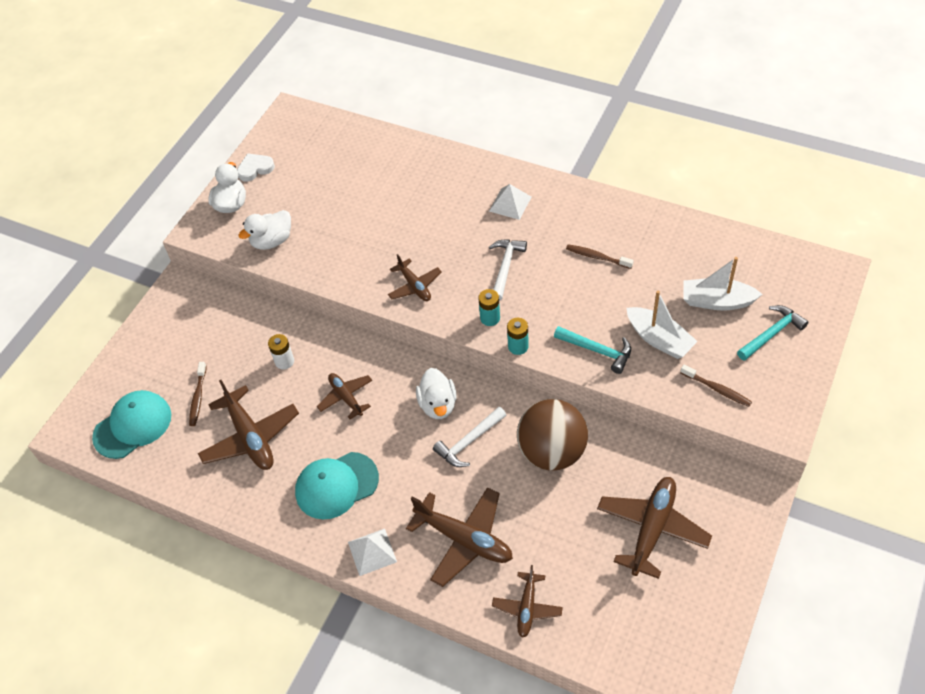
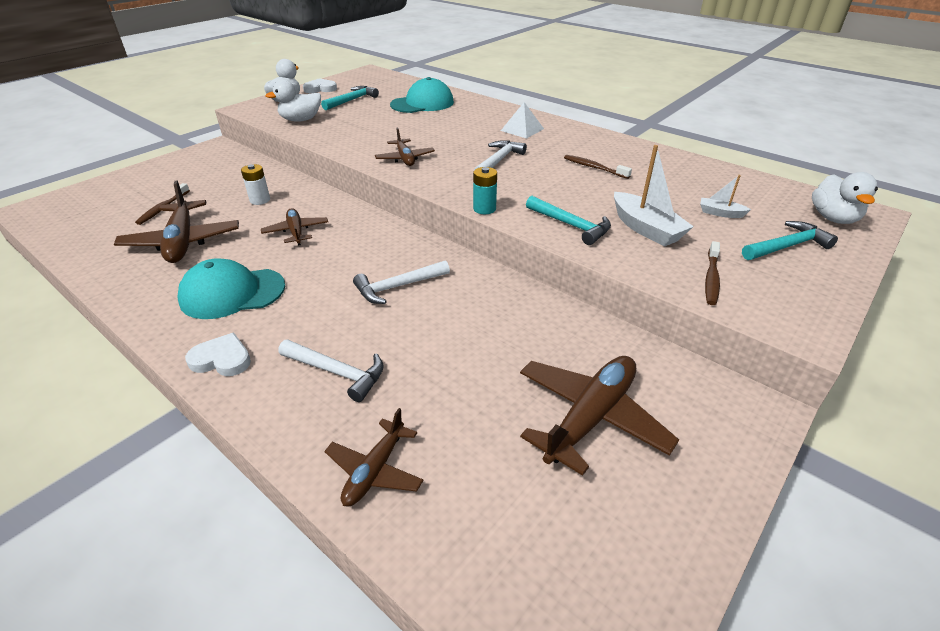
camera: 10 degrees right, 15 degrees down
turquoise cap [92,390,171,459] -> turquoise cap moved to [390,77,454,113]
white pyramid [348,529,397,576] -> white heart [185,333,251,376]
brown plane [406,487,513,587] -> white hammer [279,339,384,402]
white duck [416,368,457,419] -> white duck moved to [812,172,878,224]
turquoise battery [478,289,500,326] -> none
brown ball [517,399,588,471] -> none
brown toothbrush [680,364,752,407] -> brown toothbrush turned 60 degrees clockwise [705,241,720,305]
white boat [683,257,762,310] -> white boat [700,175,751,218], size x0.53
none -> turquoise hammer [321,86,379,110]

